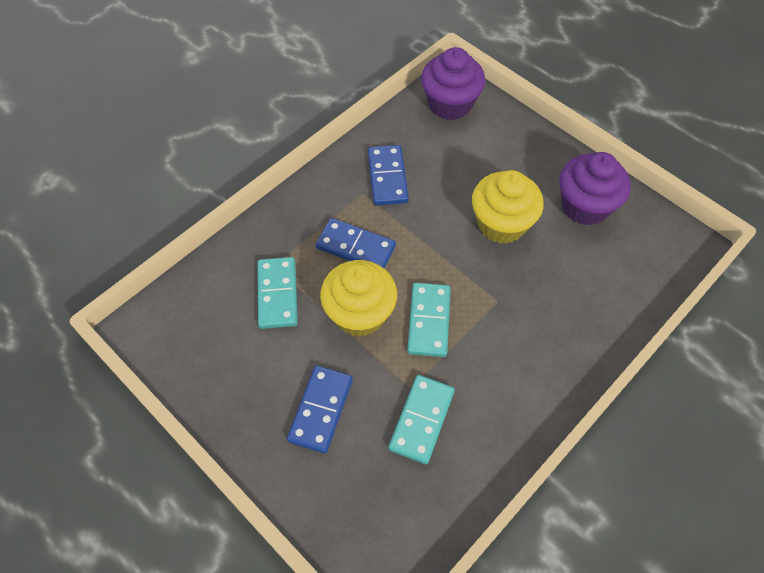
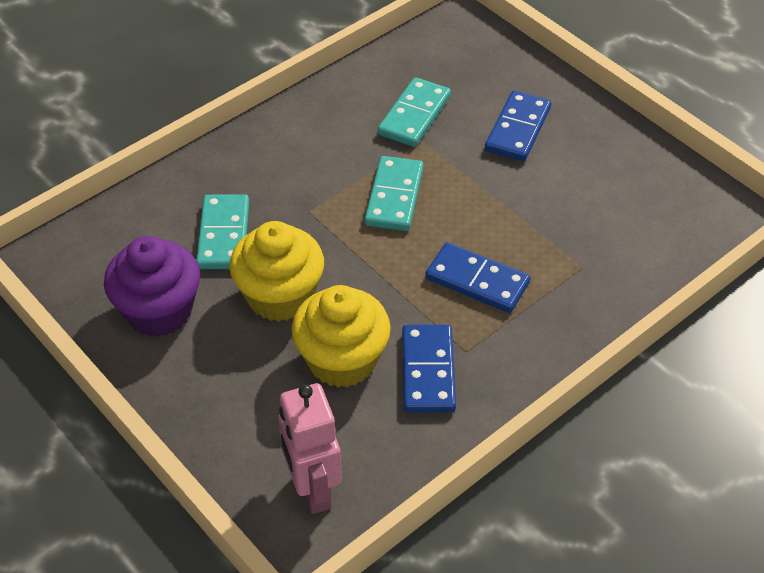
camera: 175 degrees left, 10 degrees down
turquoise domino [257,257,298,329] -> turquoise domino moved to [196,194,249,269]
yellow cupcake [320,260,397,337] -> yellow cupcake moved to [291,285,391,388]
purple cupcake [421,47,485,120] -> pink robot [278,383,342,514]

